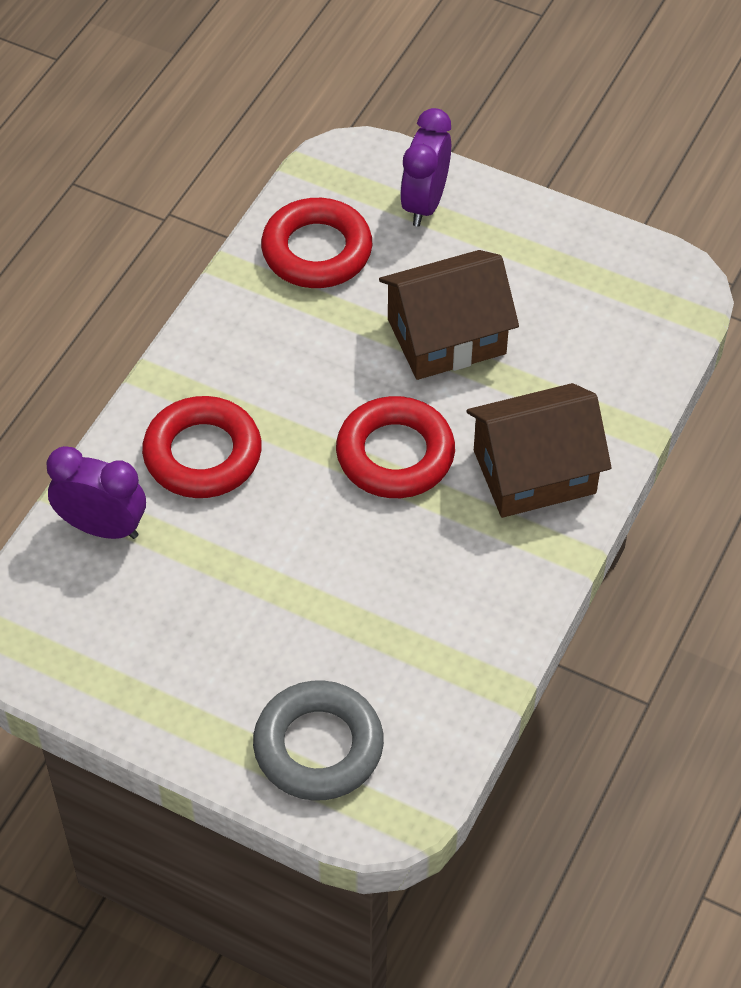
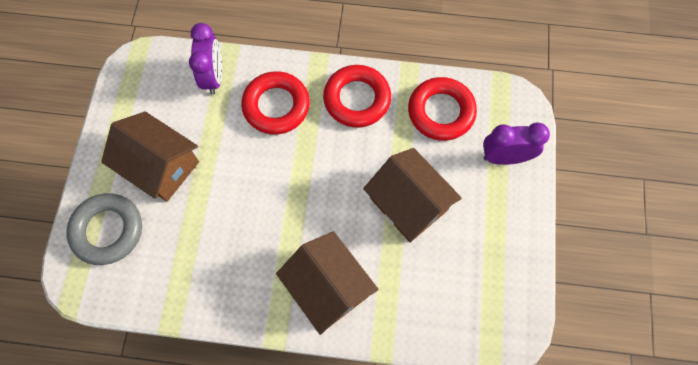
camera: 70 degrees right, 15 degrees up
red ring [336,396,455,498] -> red ring moved to [323,65,391,128]
none -> brown house [101,111,199,202]

